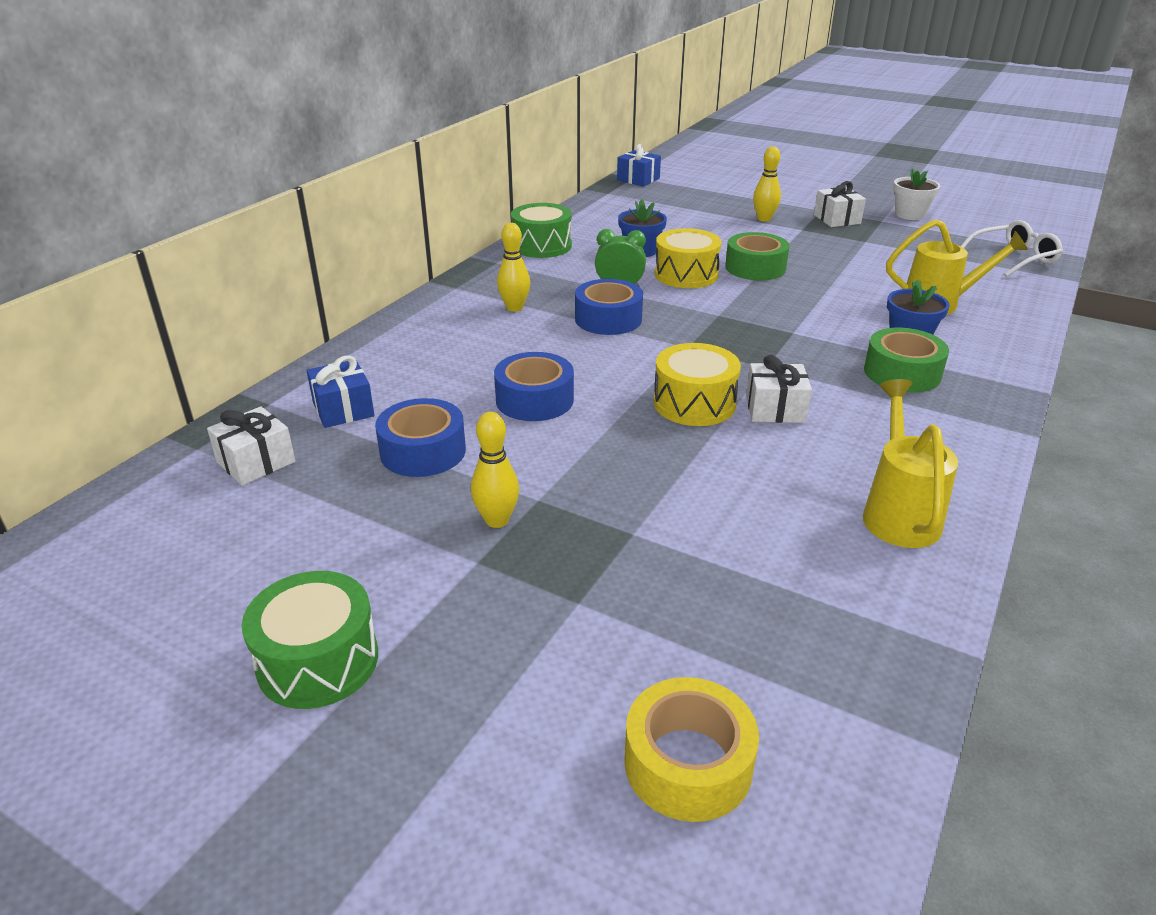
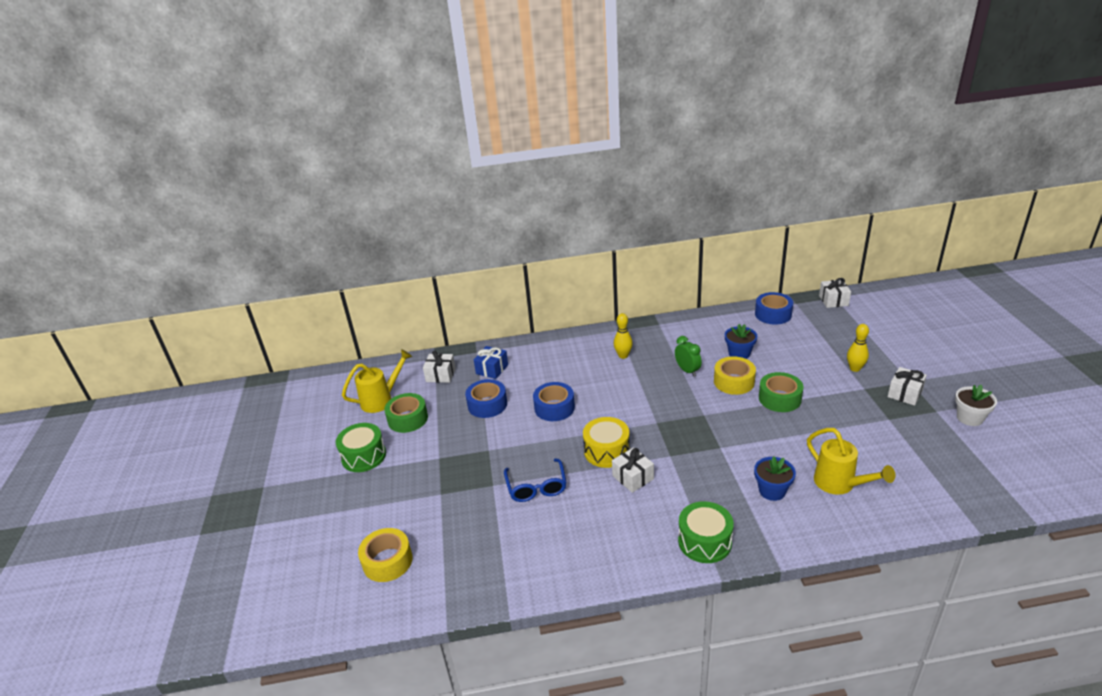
camera: 55 degrees right, 0 degrees up
yellow bowling pin [471,412,519,528] -> none
green drum [511,203,572,258] -> green drum moved to [678,501,734,563]
blue tape [575,279,643,335] -> blue tape moved to [755,292,793,325]
blue gift [617,144,661,187] -> white gift [819,278,851,308]
yellow drum [655,228,722,288] -> yellow tape [714,356,756,395]
yellow watering can [863,379,958,548] -> yellow watering can moved to [342,349,413,413]
green tape [864,328,949,392] -> green tape moved to [384,393,428,433]
white glasses [961,220,1063,277] -> none
none -> blue glasses [504,458,567,502]

